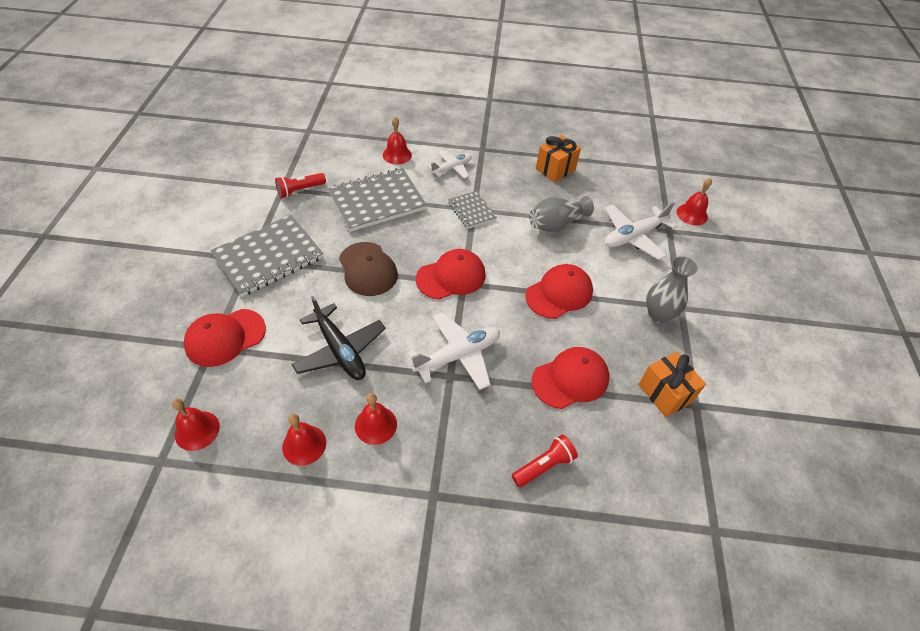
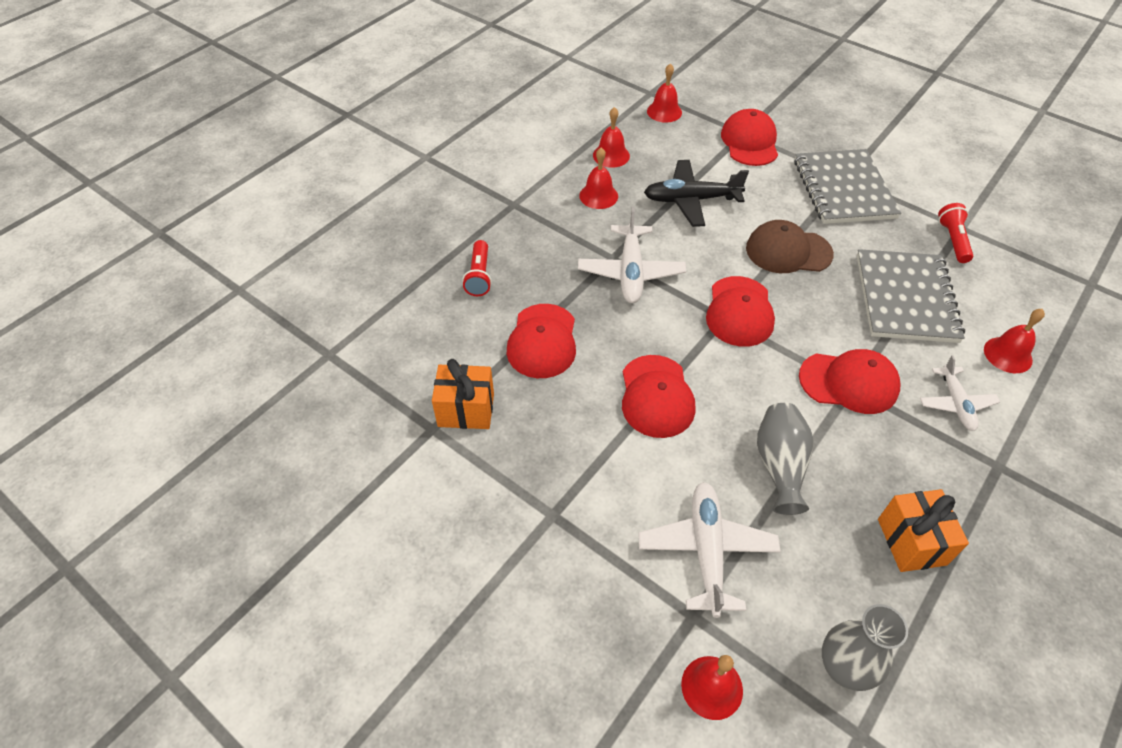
camera: 125 degrees right, 0 degrees up
grey notebook [448,191,497,229] -> red cap [799,349,900,414]
grey vase [646,256,698,323] -> grey vase moved to [822,604,908,691]

